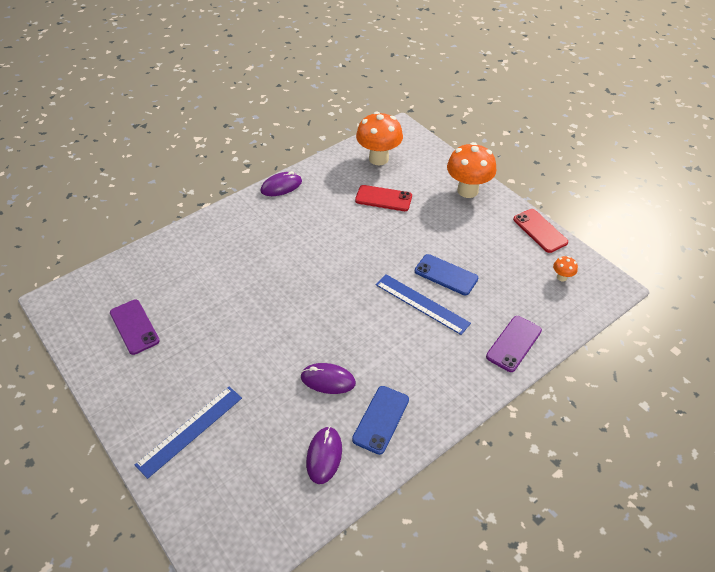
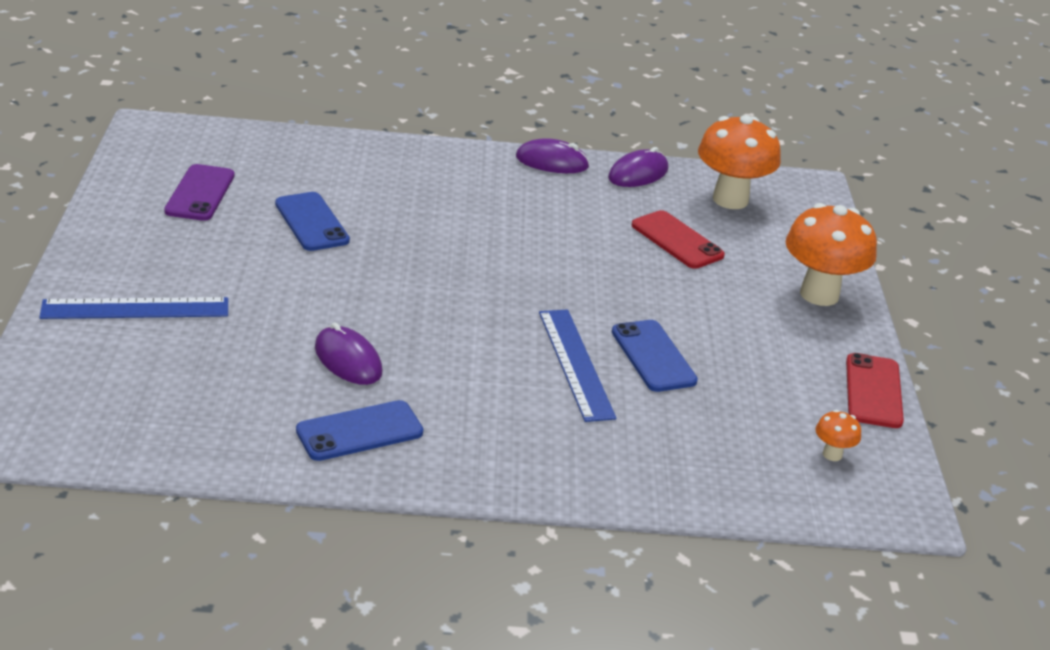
camera: 35 degrees right, 15 degrees down
purple mouse [306,426,342,484] -> purple mouse moved to [608,147,668,187]
purple phone [486,316,542,372] -> none
none -> blue phone [275,192,350,251]

